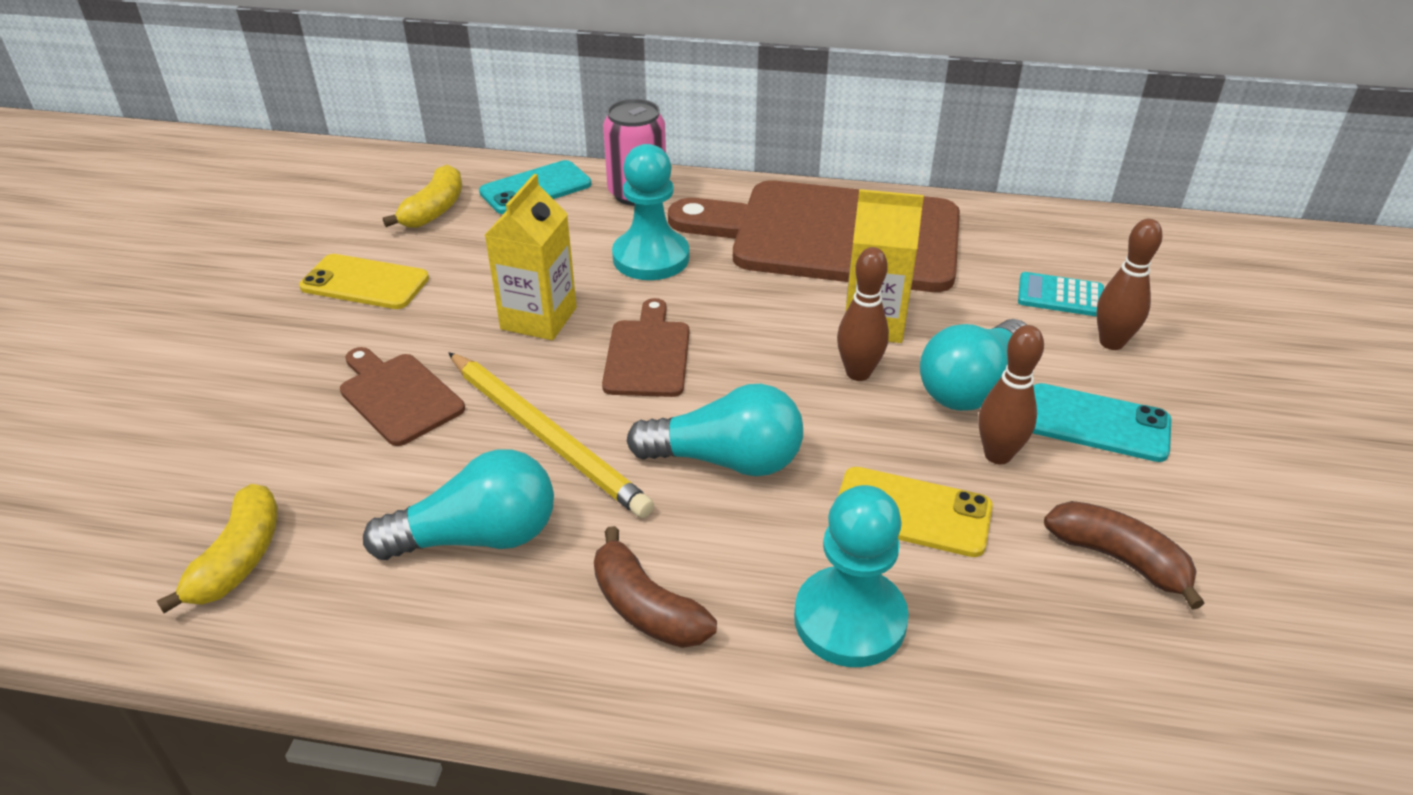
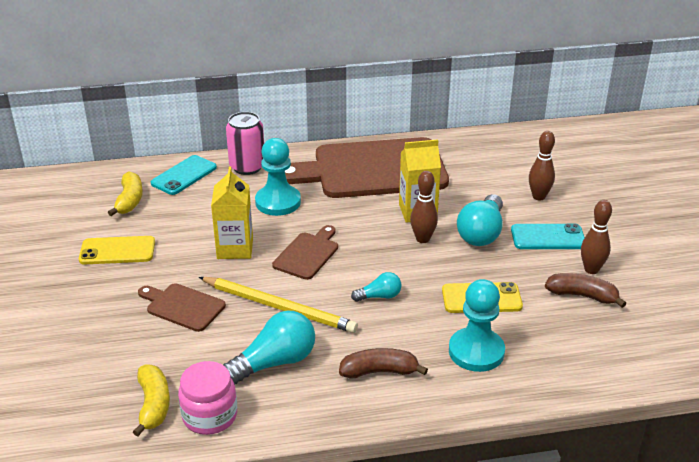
camera: 20 degrees left, 5 degrees down
brown banana [594,526,717,648] -> brown banana turned 150 degrees clockwise [339,348,428,378]
brown cutting board [602,298,689,397] -> brown cutting board turned 45 degrees clockwise [272,225,338,280]
turquoise light bulb [627,384,803,476] -> turquoise light bulb [351,272,402,302], size x0.54
brown bowling pin [978,325,1044,465] -> brown bowling pin moved to [581,200,612,274]
turquoise calculator [1018,272,1104,317] -> none
none -> pink jar [178,361,237,435]

